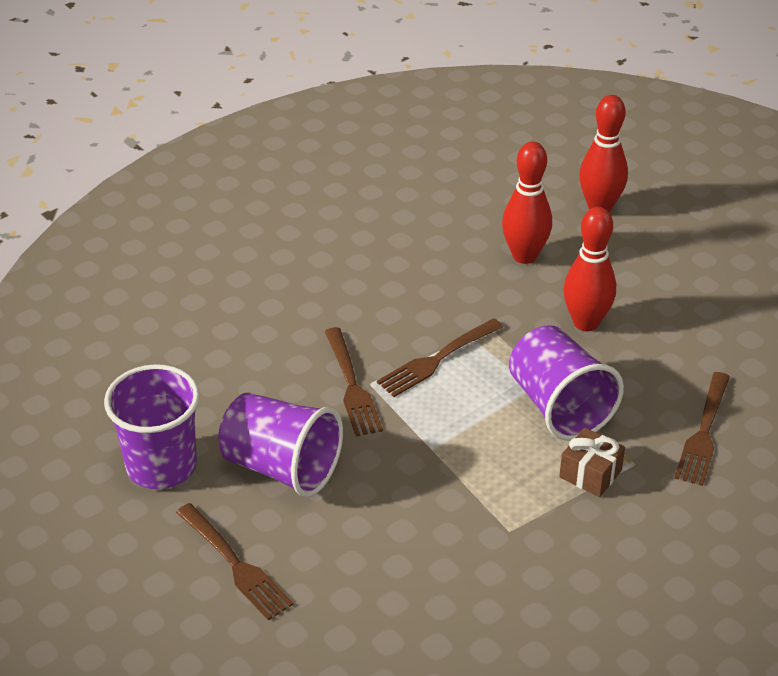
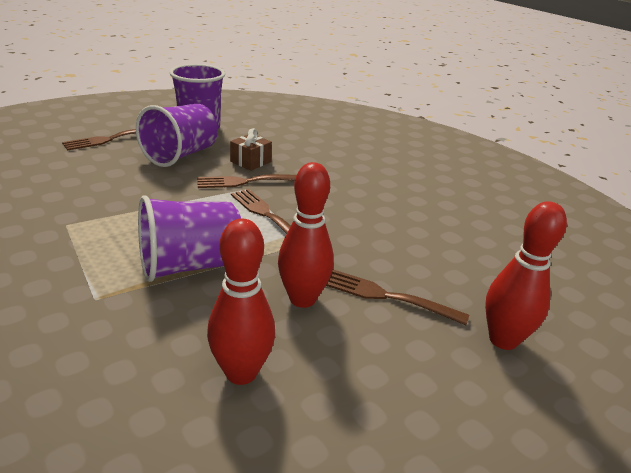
camera: 90 degrees right, 10 degrees down
red bowling pin [502,142,552,264] -> red bowling pin moved to [207,219,275,385]
brown gift [559,427,625,497] -> brown gift moved to [230,128,272,171]
brown fork [674,372,730,486] -> brown fork moved to [326,270,469,325]

